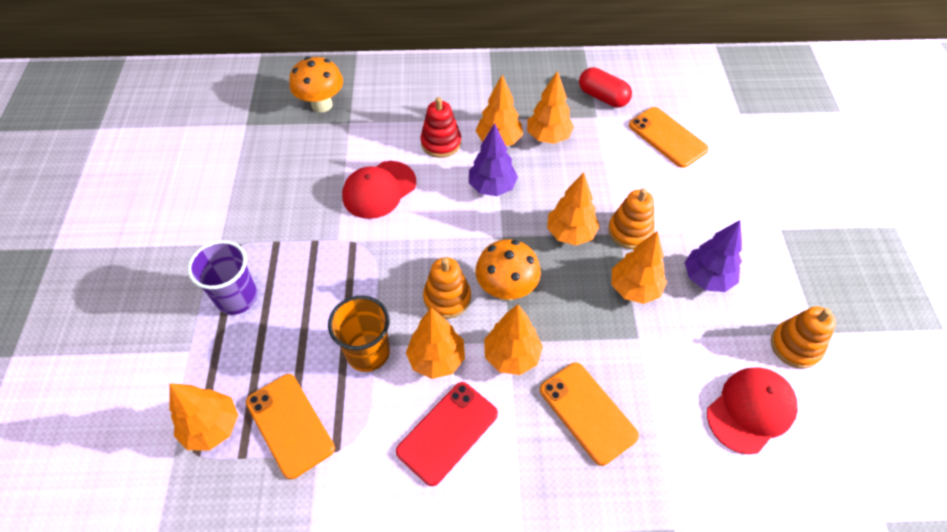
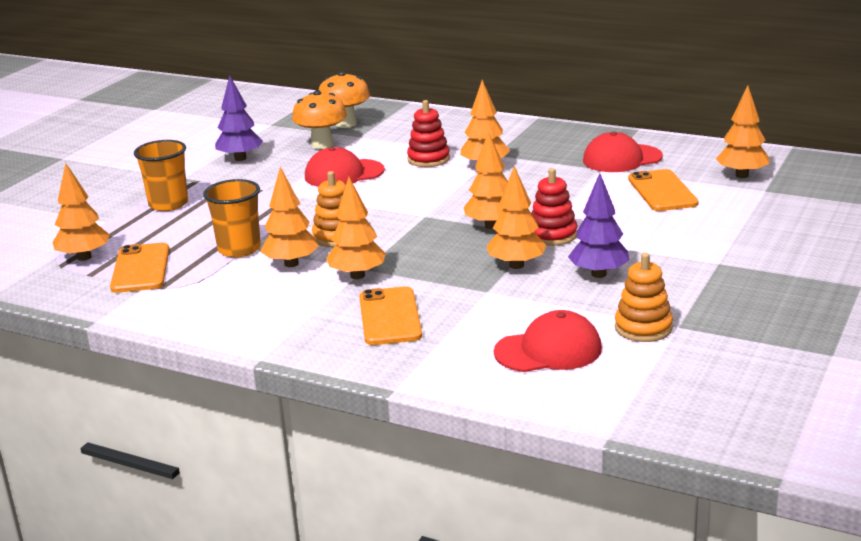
camera: 30 degrees right, 30 degrees down
purple cup [187,240,258,315] -> orange cup [134,140,188,211]
red phone [396,382,498,486] -> none
purple tree [469,123,518,196] -> purple tree moved to [215,75,263,161]
orange mushroom [475,239,541,301] -> orange mushroom moved to [292,90,347,149]
orange tree [527,71,574,144] -> orange tree moved to [716,85,769,178]
red capsule [579,67,632,108] -> red cap [583,132,663,172]
orange stacking toy [608,188,655,249] -> red stacking toy [531,168,577,246]

